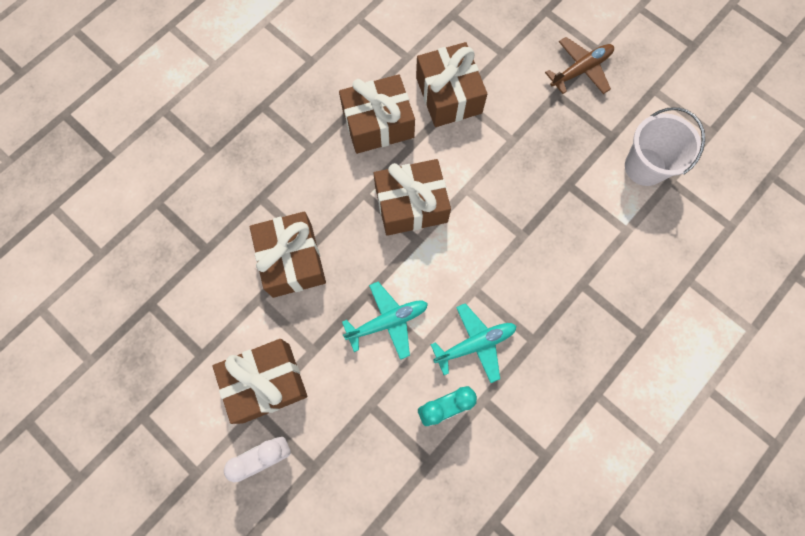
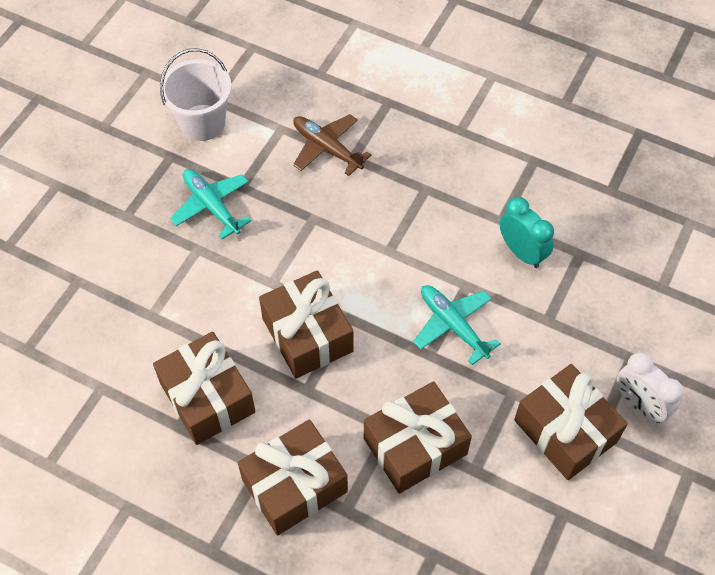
camera: 105 degrees left, 15 degrees down
brown gift [416,42,487,127] -> brown gift moved to [238,419,348,535]
turquoise plane [430,303,516,383] -> turquoise plane moved to [170,169,251,239]
brown plane [545,37,614,94] -> brown plane moved to [293,114,371,176]

